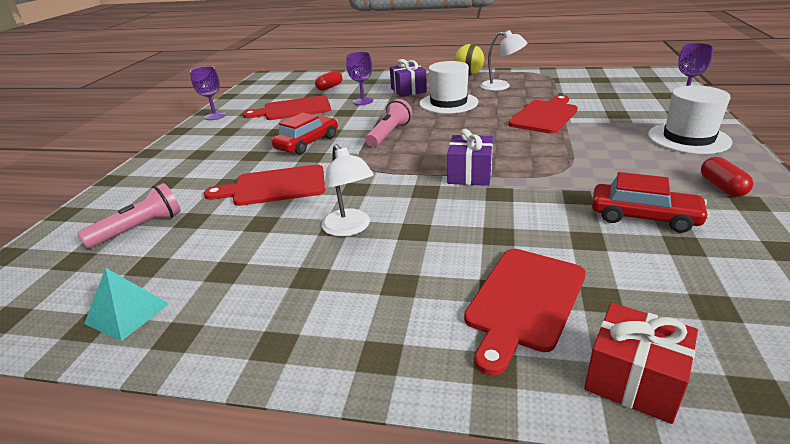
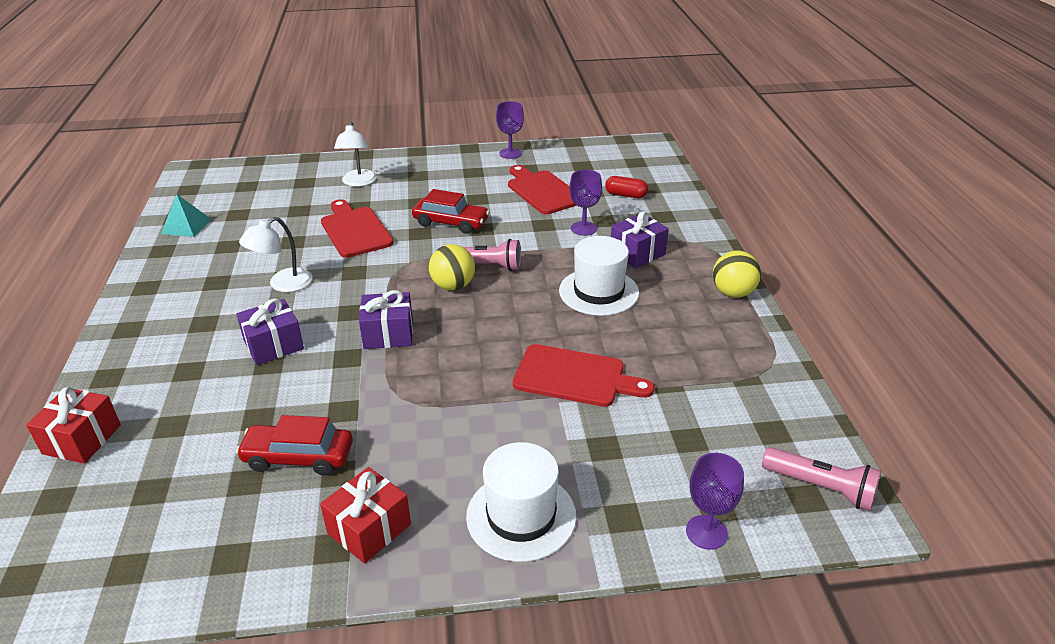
camera: 70 degrees right, 5 degrees up
pink flashlight [77,183,181,248] -> pink flashlight moved to [762,447,881,511]
red cutting board [464,249,586,375] -> none
white lamp [480,30,527,91] -> white lamp moved to [334,122,377,187]
red car [592,172,710,233] -> red car turned 90 degrees clockwise [236,415,353,476]
red capsule [701,157,754,197] -> red gift [320,467,411,564]
none -> purple gift [236,298,304,365]
none -> yellow ball [429,244,475,290]

